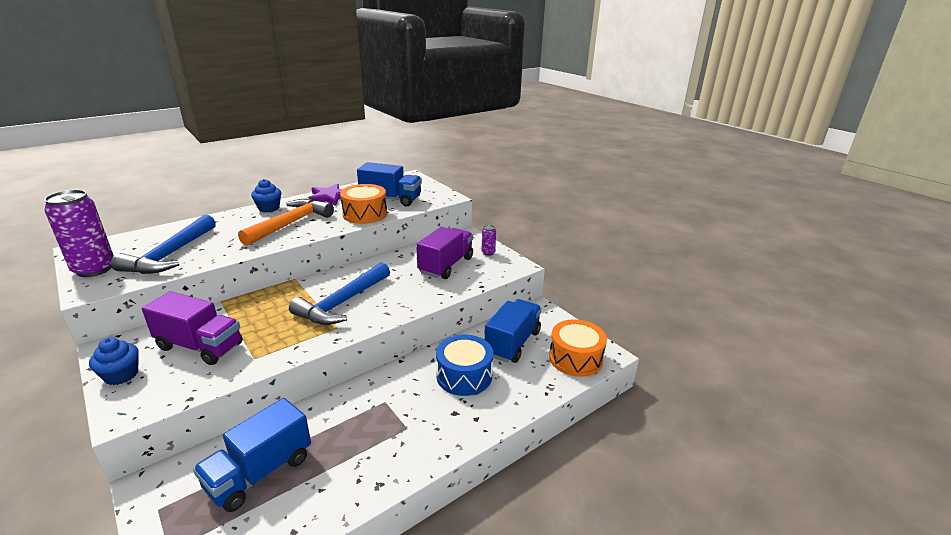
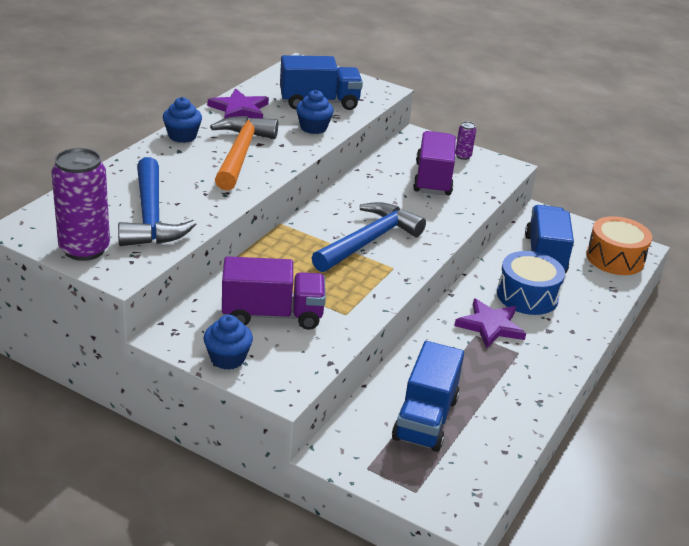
camera: 25 degrees left, 5 degrees up
blue hammer [289,262,390,325] -> blue hammer turned 150 degrees counterclockwise [312,202,426,272]
orange drum [340,184,387,224] -> blue cupcake [296,90,334,134]
none -> purple star [455,298,526,348]

